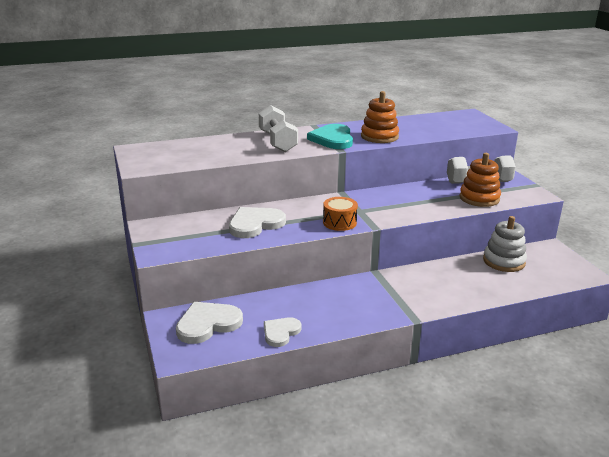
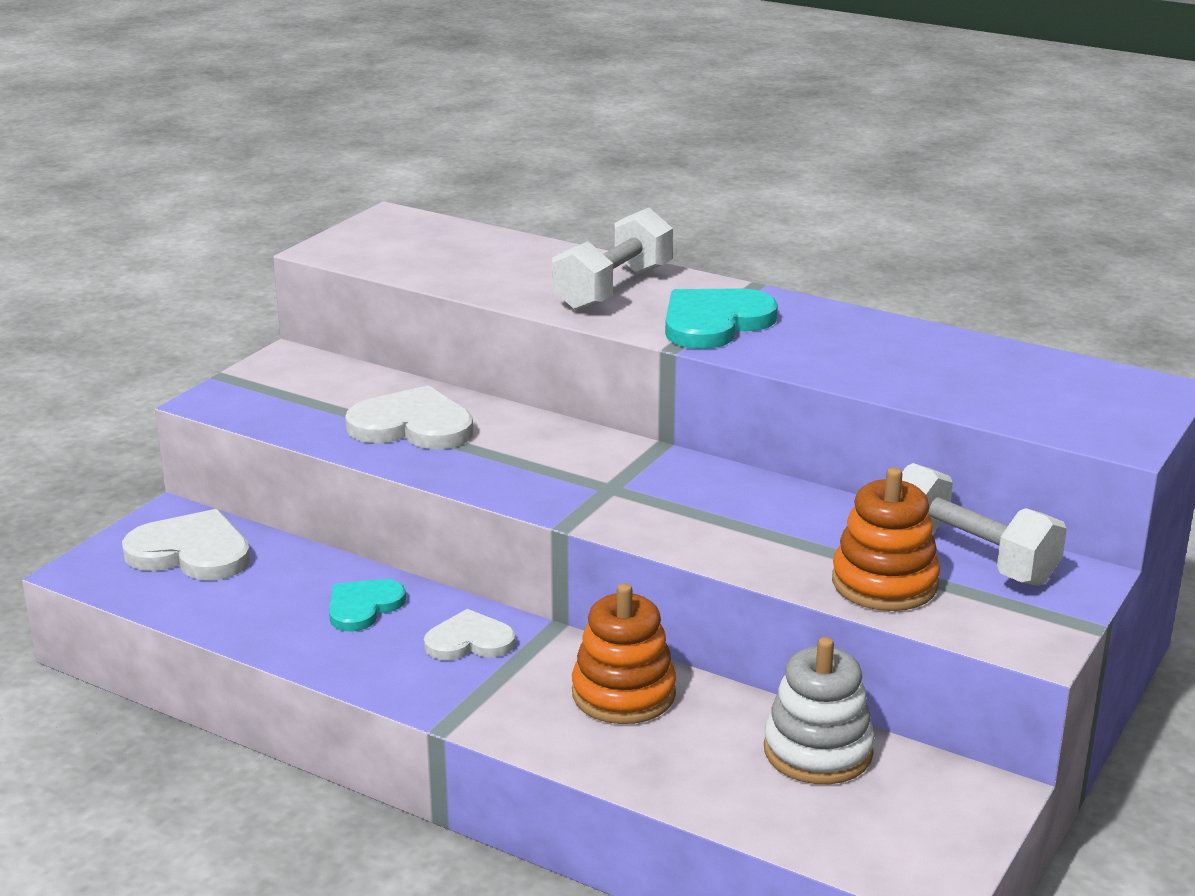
camera: 50 degrees right, 0 degrees up
white heart [264,317,301,347] -> white heart moved to [424,609,516,660]
orange drum [323,197,358,231] -> none
orange stacking toy [361,91,399,143] -> orange stacking toy moved to [572,583,676,724]
none -> turquoise heart [329,579,406,632]

